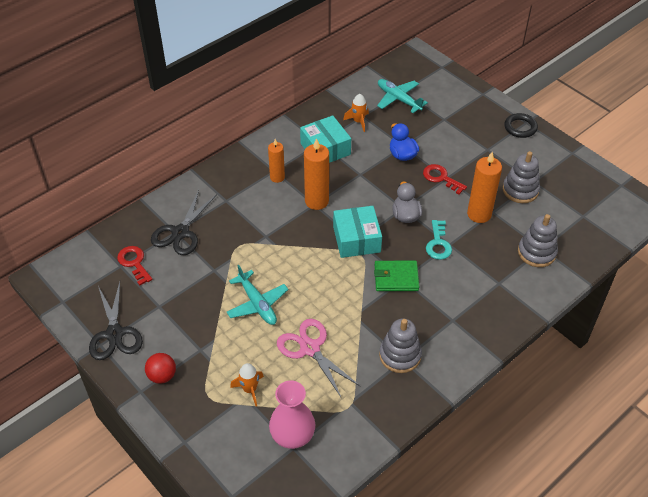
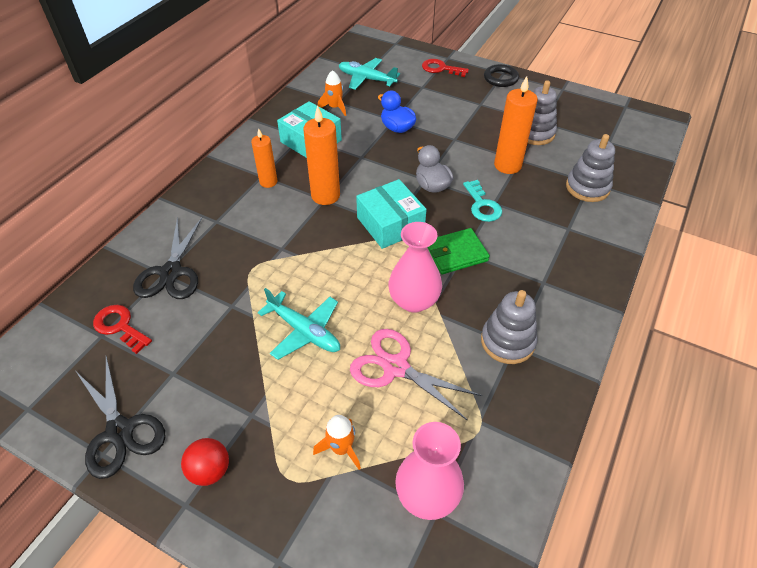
camera: 20 degrees left, 0 degrees up
red key [423,164,467,194] -> red key moved to [422,59,469,77]
none -> pink vase [388,222,442,313]

